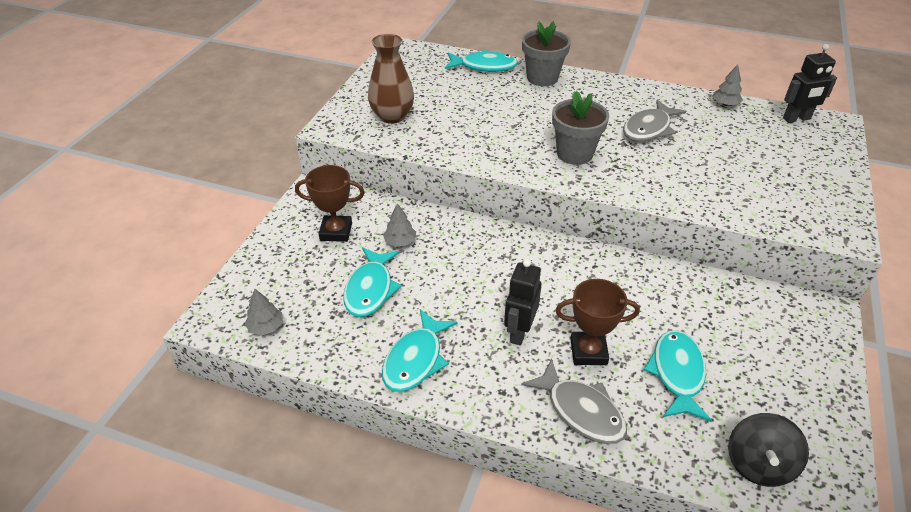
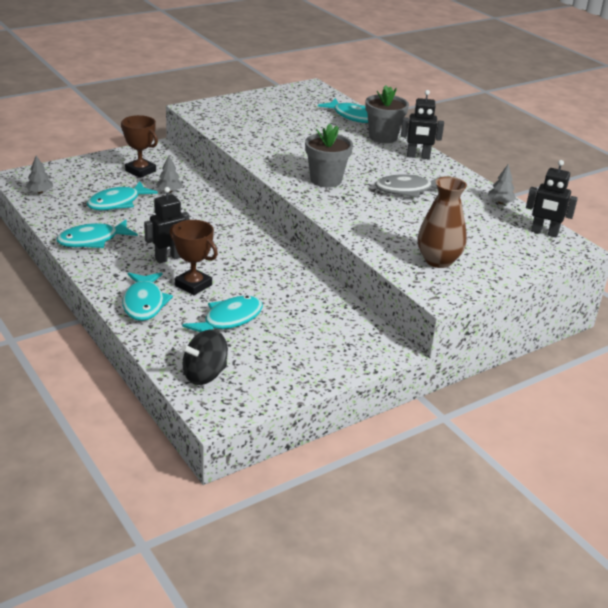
camera: 35 degrees right, 10 degrees down
brown vase [368,34,414,124] -> brown vase moved to [418,176,467,268]
grey fish [521,359,627,444] -> turquoise fish [122,272,173,321]
none -> black robot [401,90,444,159]

